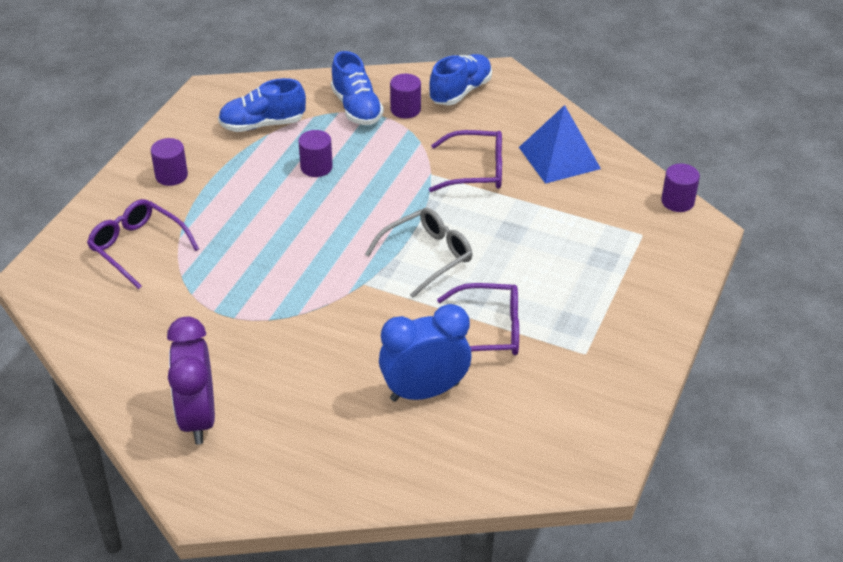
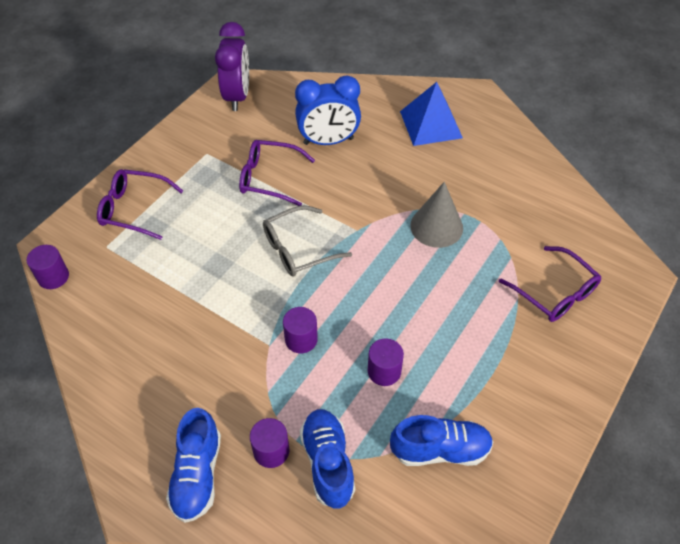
camera: 170 degrees left, 10 degrees up
purple cylinder [151,138,188,186] -> purple cylinder moved to [283,307,318,353]
purple clock [167,317,215,444] -> purple clock moved to [215,22,249,111]
blue shoe [429,54,492,105] -> blue shoe turned 45 degrees counterclockwise [166,408,221,523]
purple glasses [429,130,502,192] -> purple glasses moved to [97,169,183,240]
blue pyramid [519,105,601,184] -> blue pyramid moved to [400,82,463,146]
none -> grey cone [410,182,463,248]

